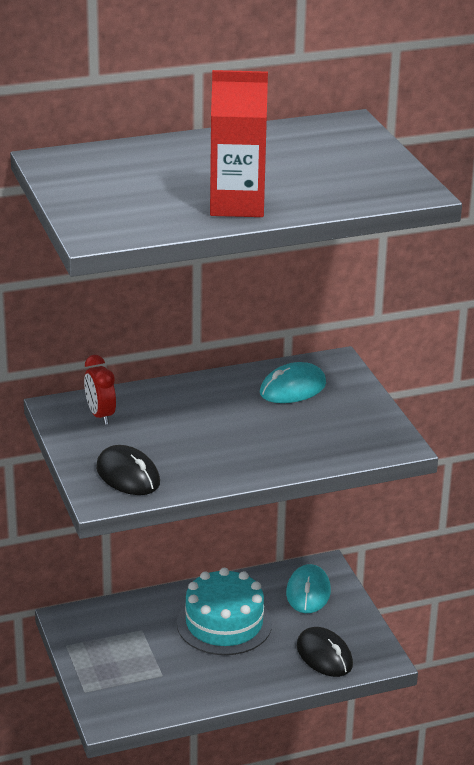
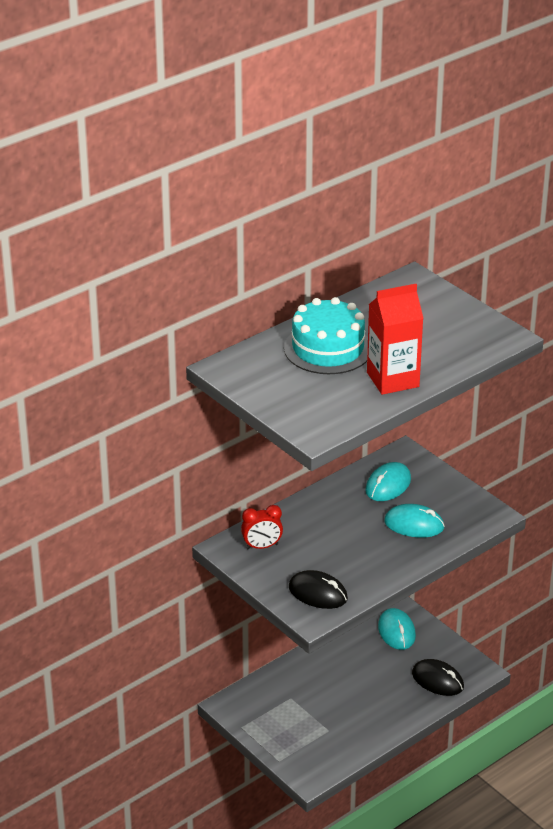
camera: 20 degrees left, 5 degrees up
red clock [84,355,116,425] -> red clock turned 60 degrees counterclockwise [241,505,283,549]
turquoise cake [177,568,272,655] -> turquoise cake moved to [284,297,368,374]
none -> turquoise mouse [384,504,445,538]

